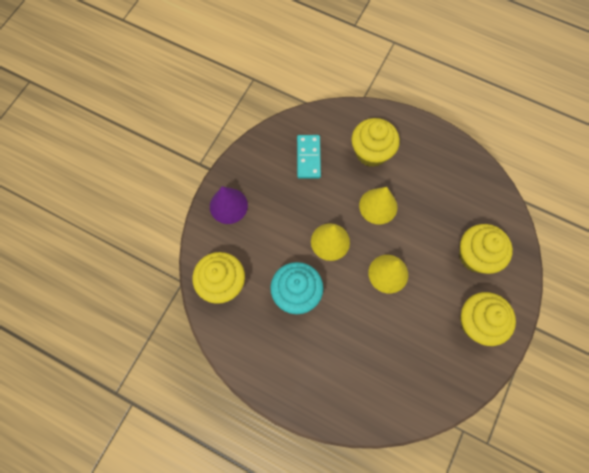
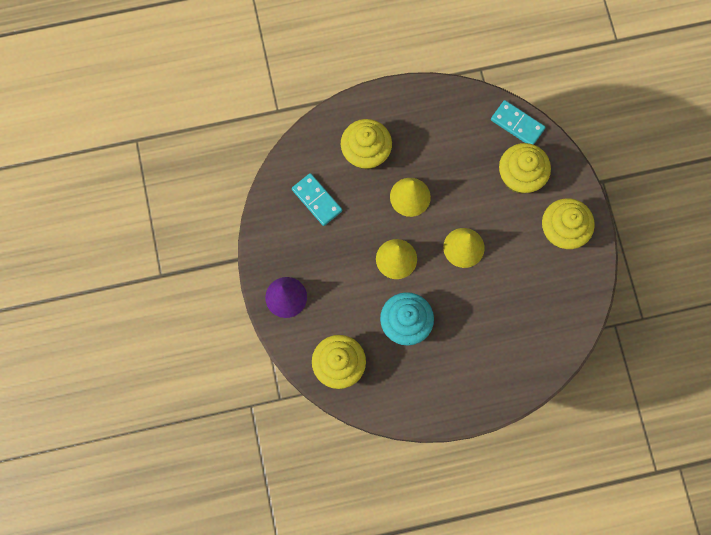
camera: 40 degrees left, 5 degrees up
none -> turquoise domino [491,100,546,145]

